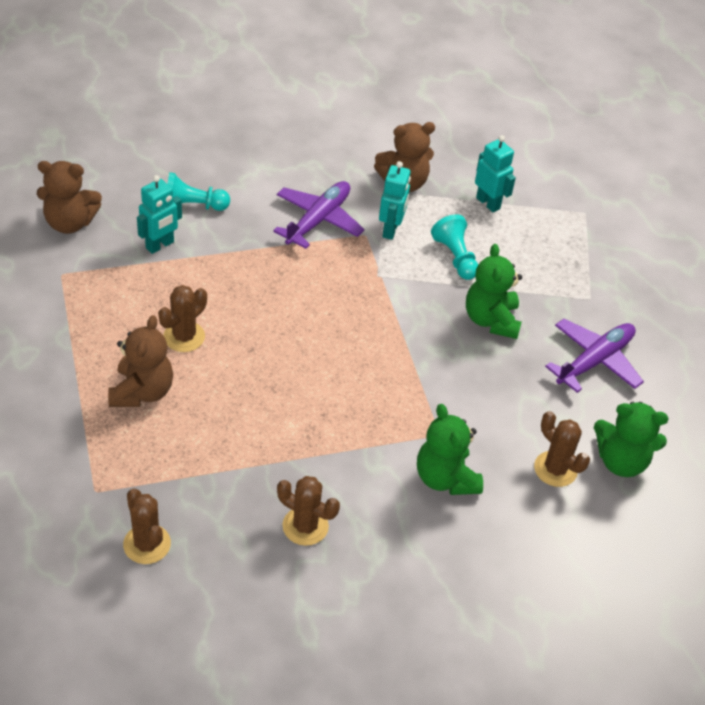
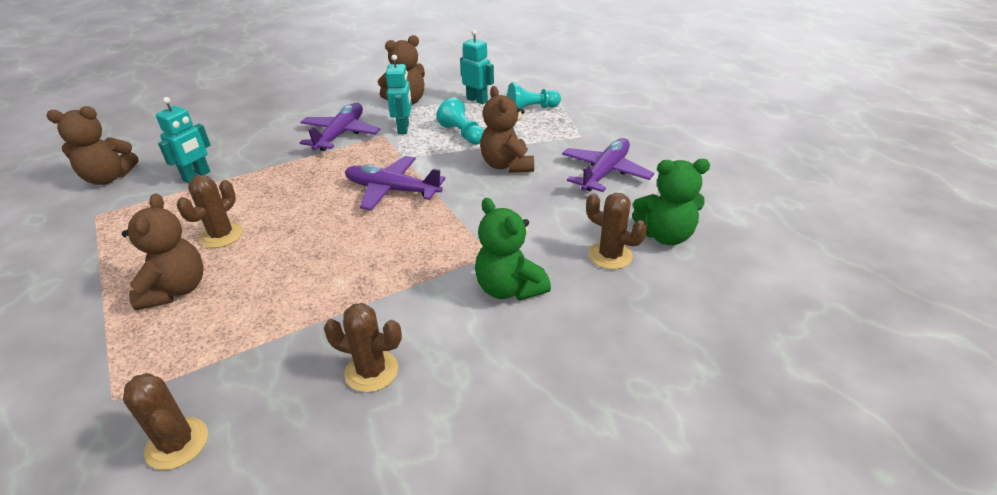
camera: 10 degrees left, 10 degrees down
turquoise pawn [168,172,230,211] -> turquoise pawn moved to [507,83,561,109]
green teddy bear [466,244,522,339] -> brown teddy bear [480,86,534,173]
none -> purple plane [345,156,446,211]

